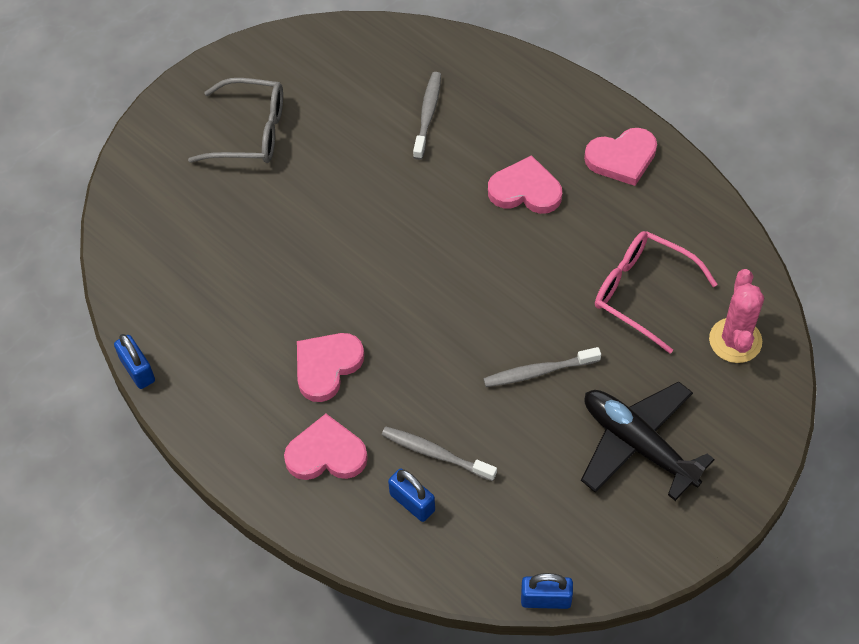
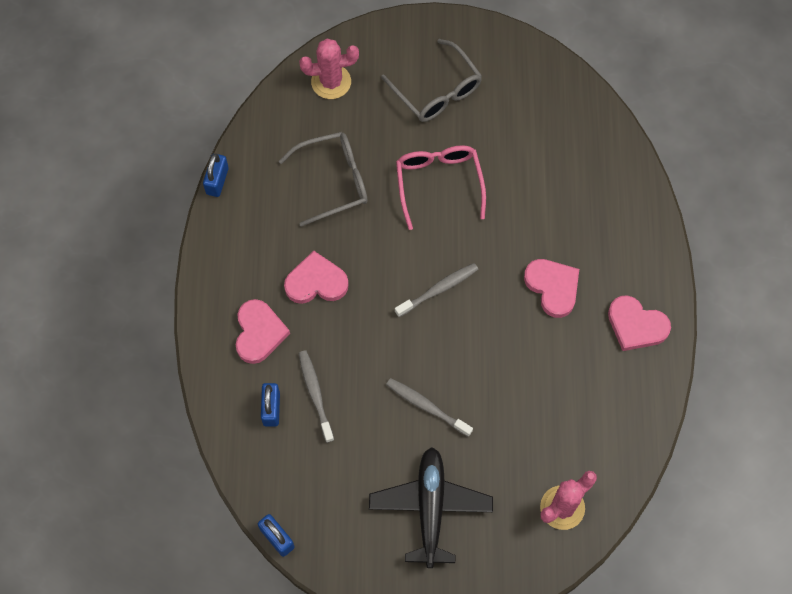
camera: 45 degrees right, 10 degrees up
pink heart [284,414,368,480] -> pink heart turned 45 degrees clockwise [236,299,290,364]
grey toothbrush [413,72,441,160] -> grey toothbrush moved to [395,263,478,317]
pink glasses [595,231,718,353] -> pink glasses moved to [396,145,486,230]
none -> grey glasses [279,132,368,227]
none -> pink cactus [299,39,359,99]

